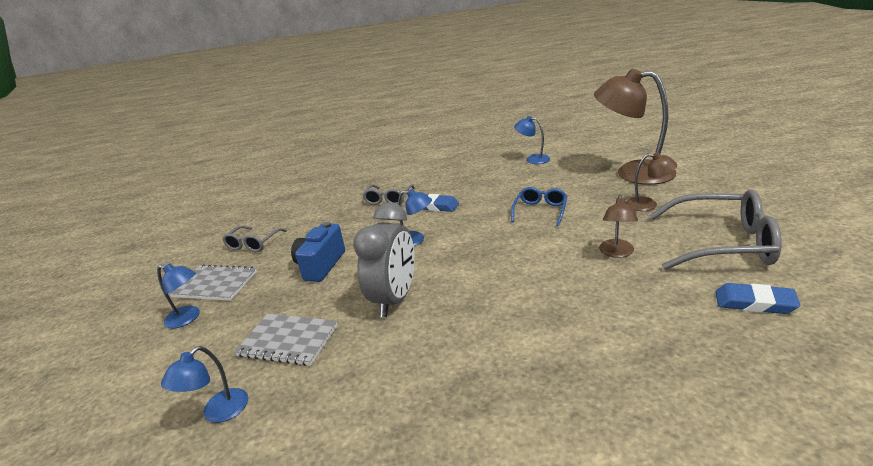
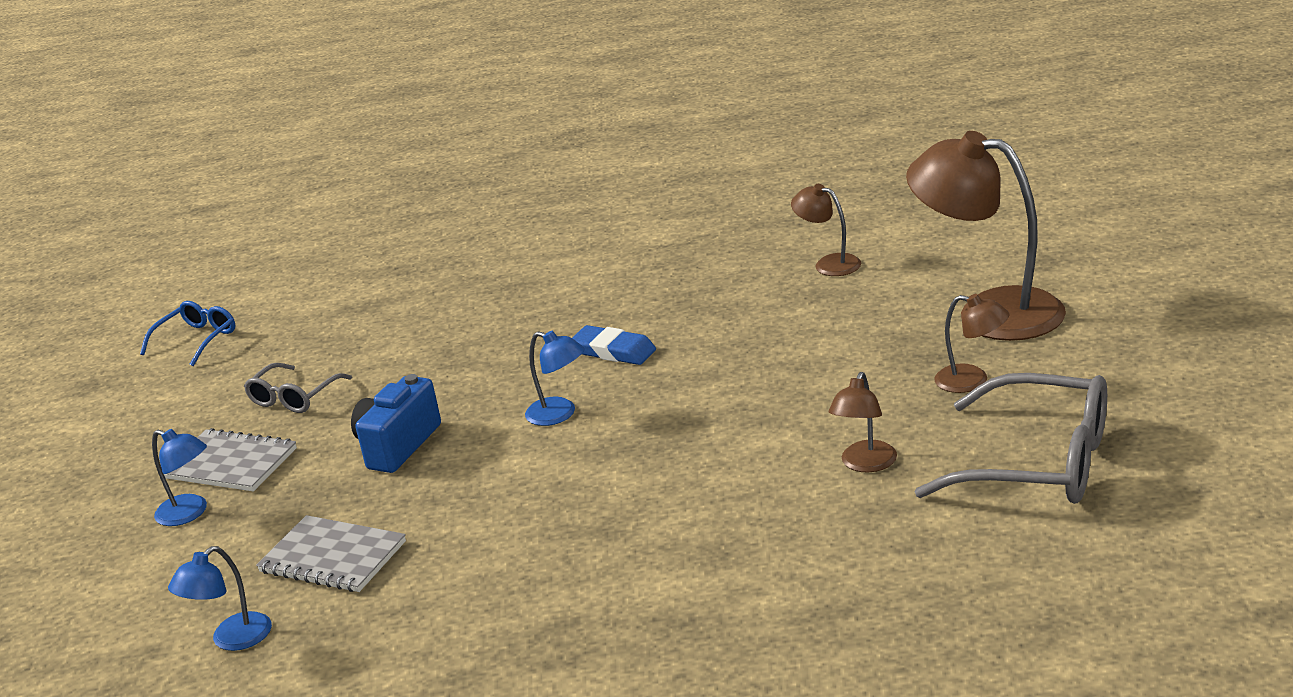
camera: 10 degrees right, 0 degrees up
grey clock [353,202,415,317] -> none
grey glasses [363,184,415,205] -> none
blue glasses [511,187,567,226] -> blue glasses moved to [140,301,235,366]
blue lamp [514,116,550,164] -> brown lamp [791,184,861,276]
blue eraser [715,283,800,314] -> none

